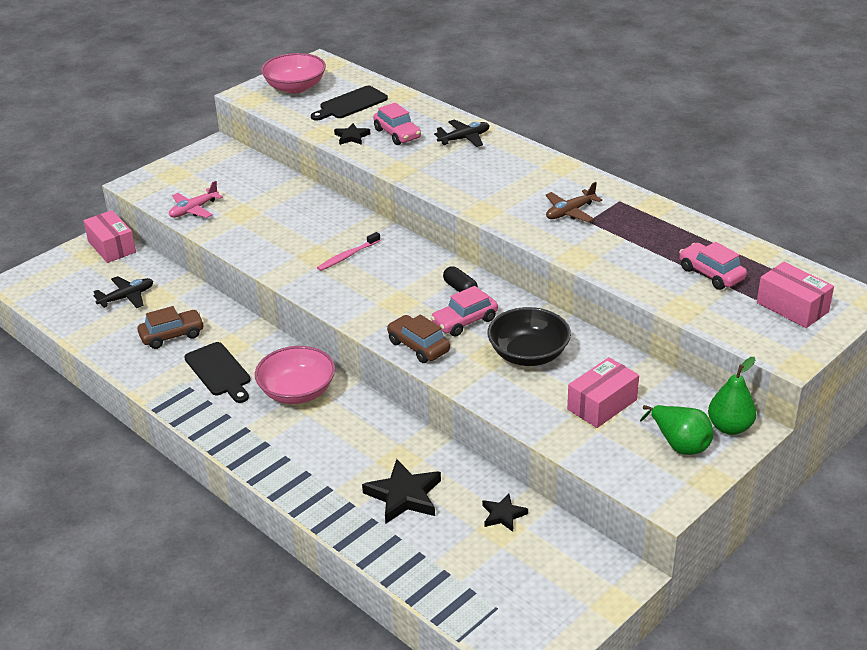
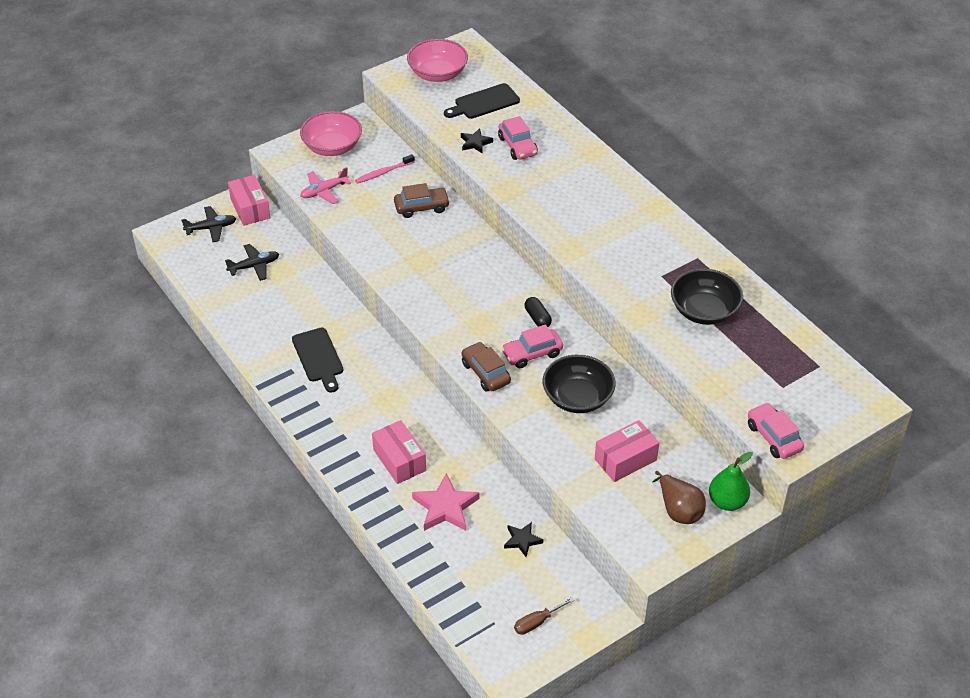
camera: 10 degrees right, 10 degrees up
brown car [137,306,204,349] -> brown car moved to [394,183,450,218]
pink bowl [255,346,335,404] -> pink bowl moved to [300,111,362,156]
pink toothbrush [317,232,381,271] -> pink toothbrush moved to [355,154,415,184]
black star [362,459,441,524] -> pink star [412,473,480,531]
black plane [434,119,490,147] -> black plane moved to [181,206,236,242]
brown plane [546,182,602,222] -> none
green pear [640,405,714,455] -> brown pear [652,471,706,524]
pink car [679,242,747,290] -> pink car moved to [748,402,804,459]
pink box [757,262,834,328] -> pink box moved to [372,420,426,484]
none -> brown screwdriver [514,597,575,635]
none -> black bowl [671,269,743,325]

